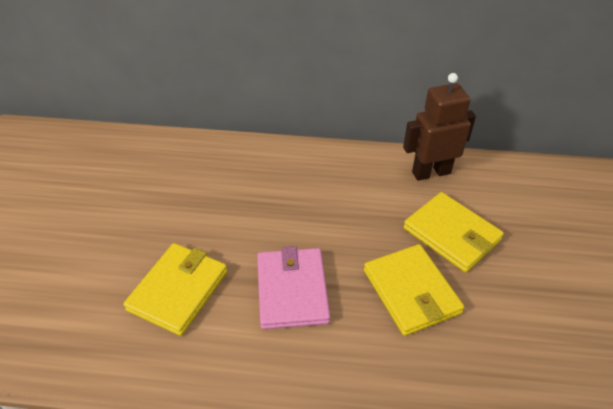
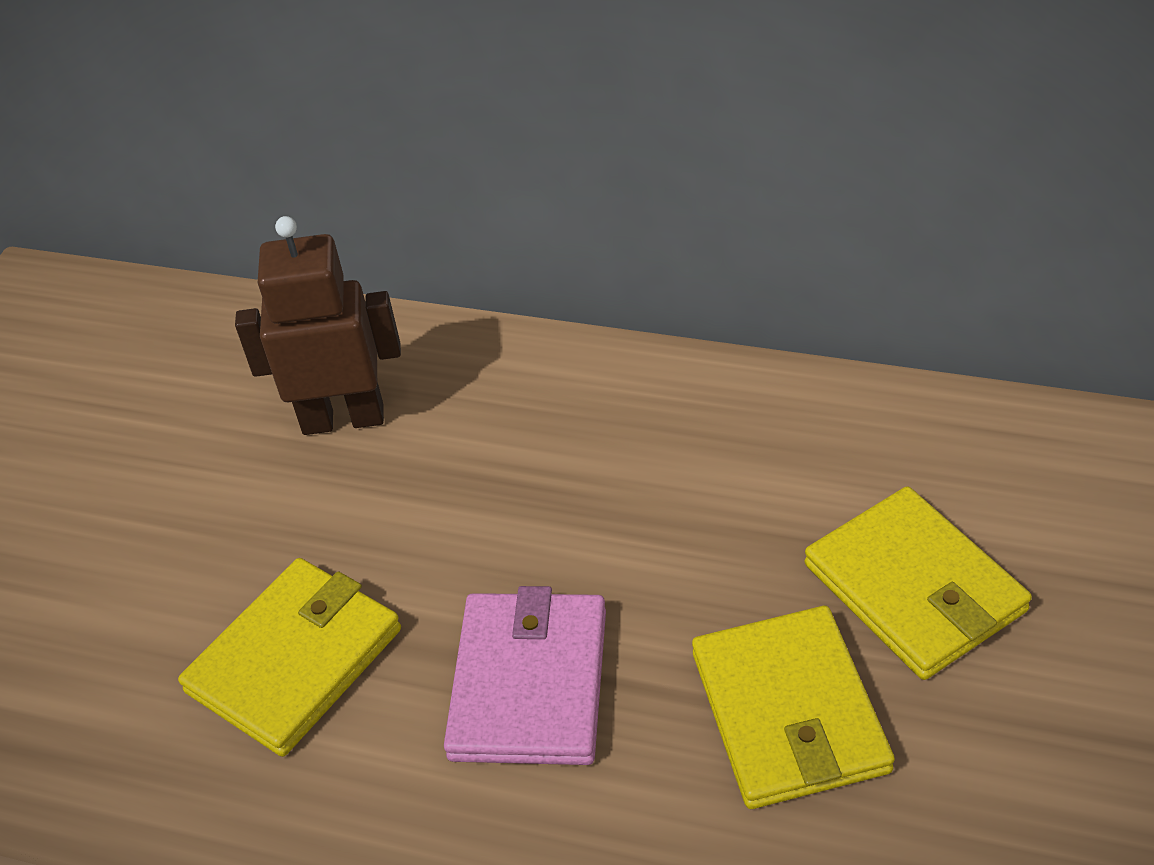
camera: 15 degrees right, 0 degrees up
brown robot [403,73,476,181] -> brown robot moved to [235,216,401,435]

